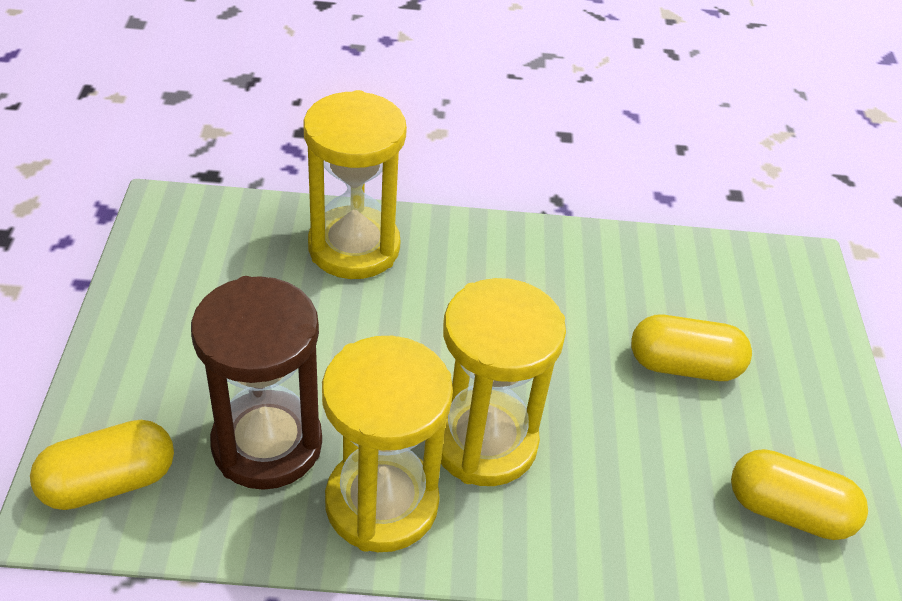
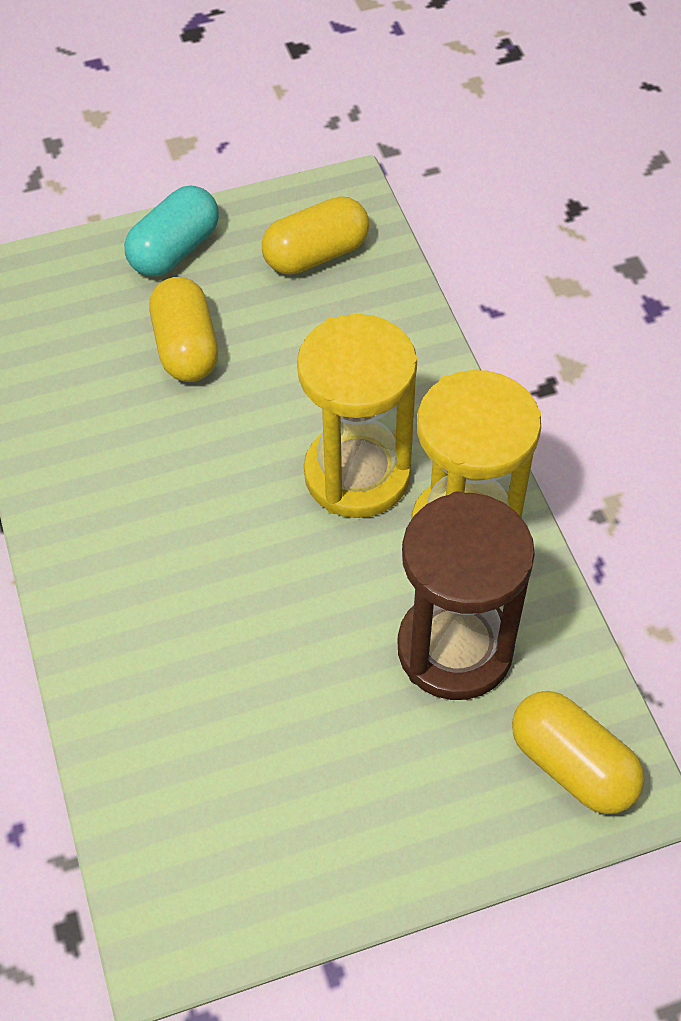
camera: 105 degrees left, 10 degrees up
yellow hourglass [303,90,407,279] -> none
yellow capsule [731,449,868,540] -> yellow capsule turned 60 degrees clockwise [262,196,369,275]
none -> turquoise capsule [124,186,219,277]

